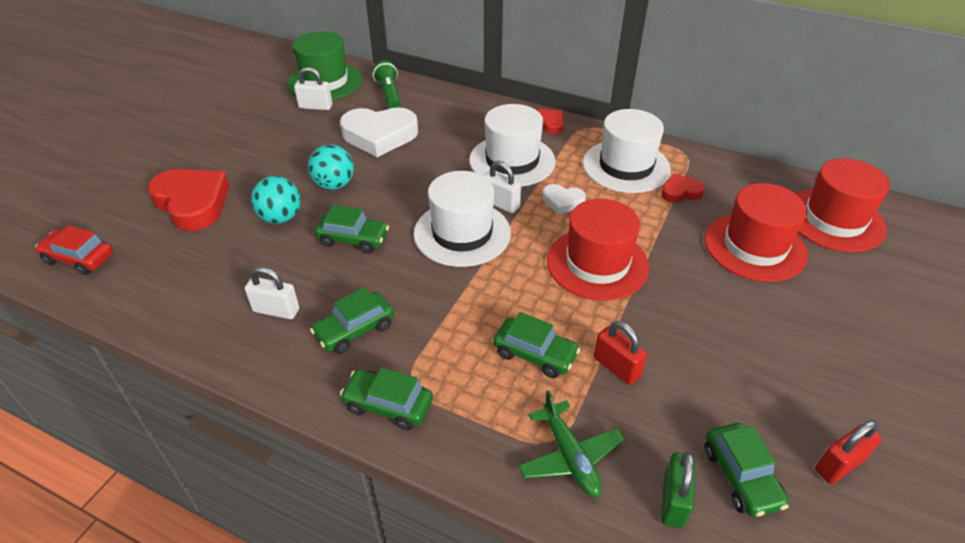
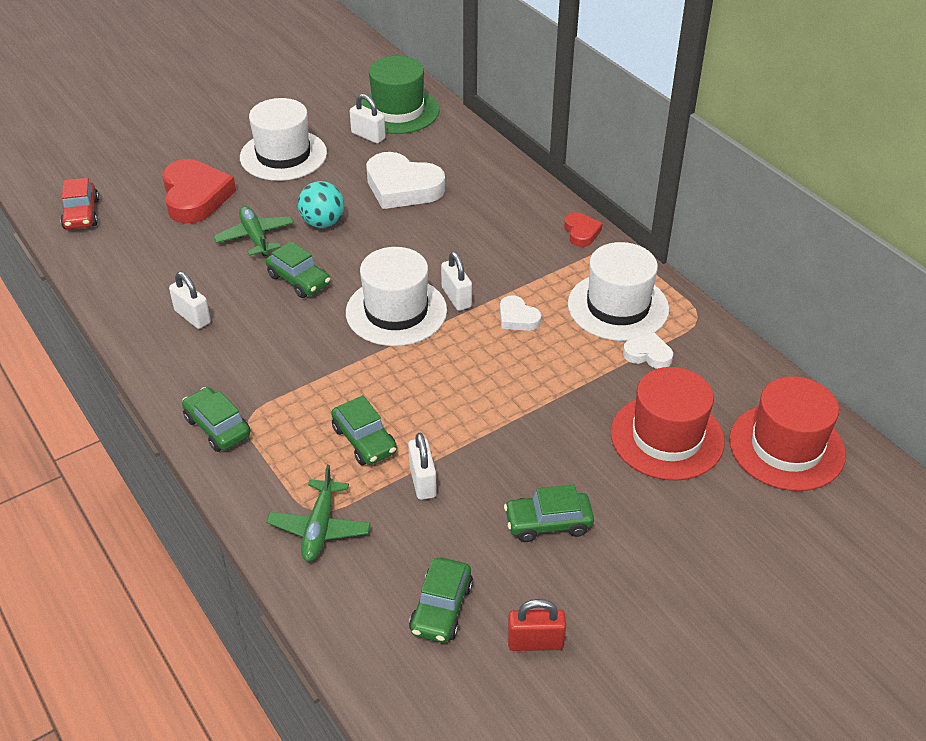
camera: 30 degrees right, 0 degrees up
red car [35,225,113,275] -> red car turned 150 degrees counterclockwise [61,178,99,229]
turquoise ball [251,176,301,224] -> green plane [213,206,294,256]
green car [310,287,394,354] -> green car moved to [504,485,594,542]
green flashlight [373,60,400,109] -> none
white hat [469,104,556,187] -> white hat moved to [240,98,327,181]
red hat [547,199,650,301] -> none
red padlock [594,321,647,385] -> white padlock [408,433,437,500]
red heart [661,173,705,203] -> white heart [623,332,673,369]
green padlock [661,452,696,529] -> none

